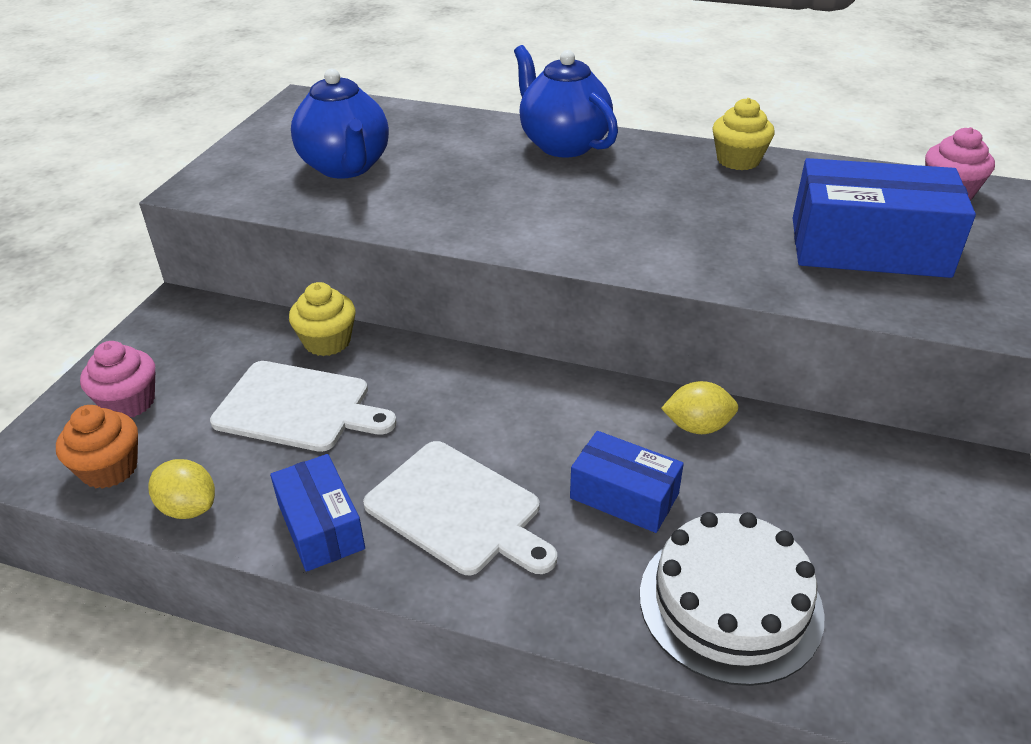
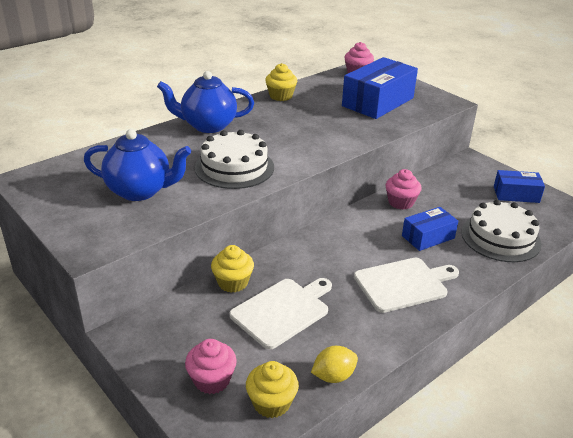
camera: 60 degrees left, 5 degrees down
orange cupcake [56,405,138,489] -> yellow cupcake [246,361,299,418]
blue box [270,454,365,572] -> blue box moved to [494,170,545,203]
yellow lemon [661,381,738,434] -> pink cupcake [385,169,421,210]
none -> white cake [195,130,274,189]

